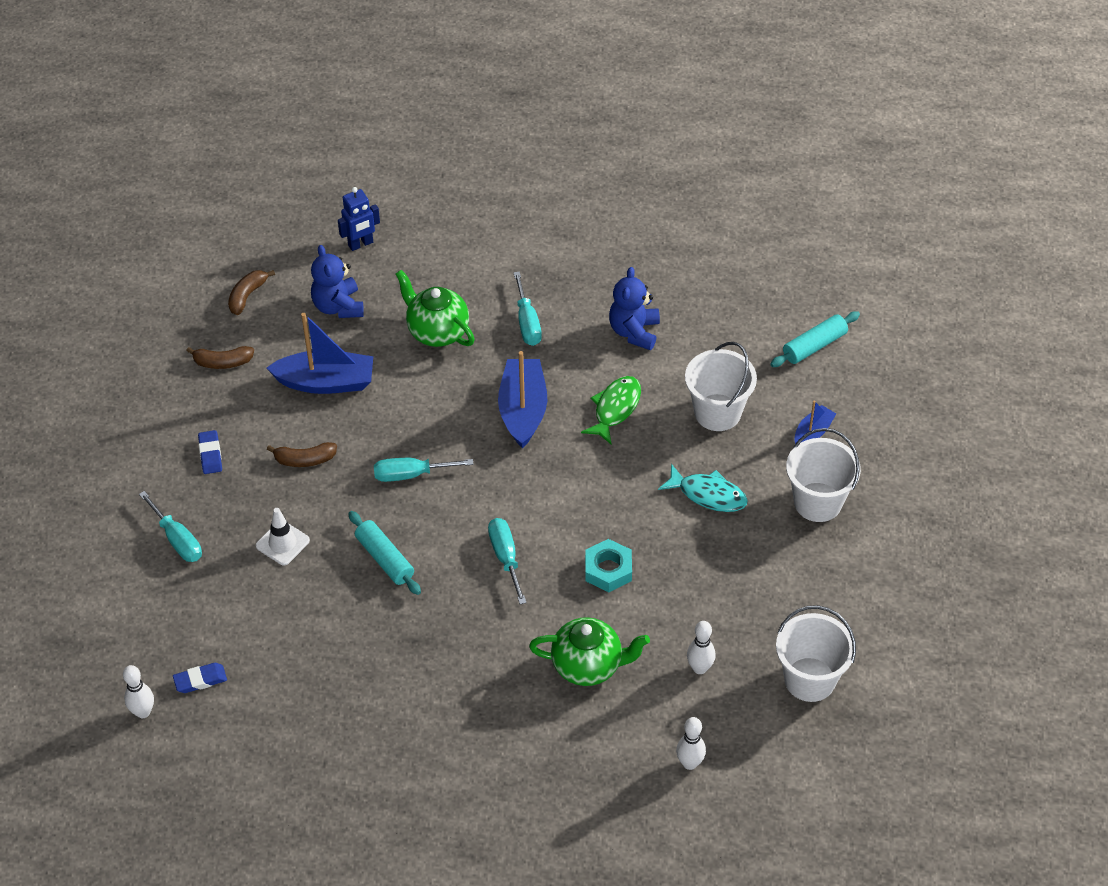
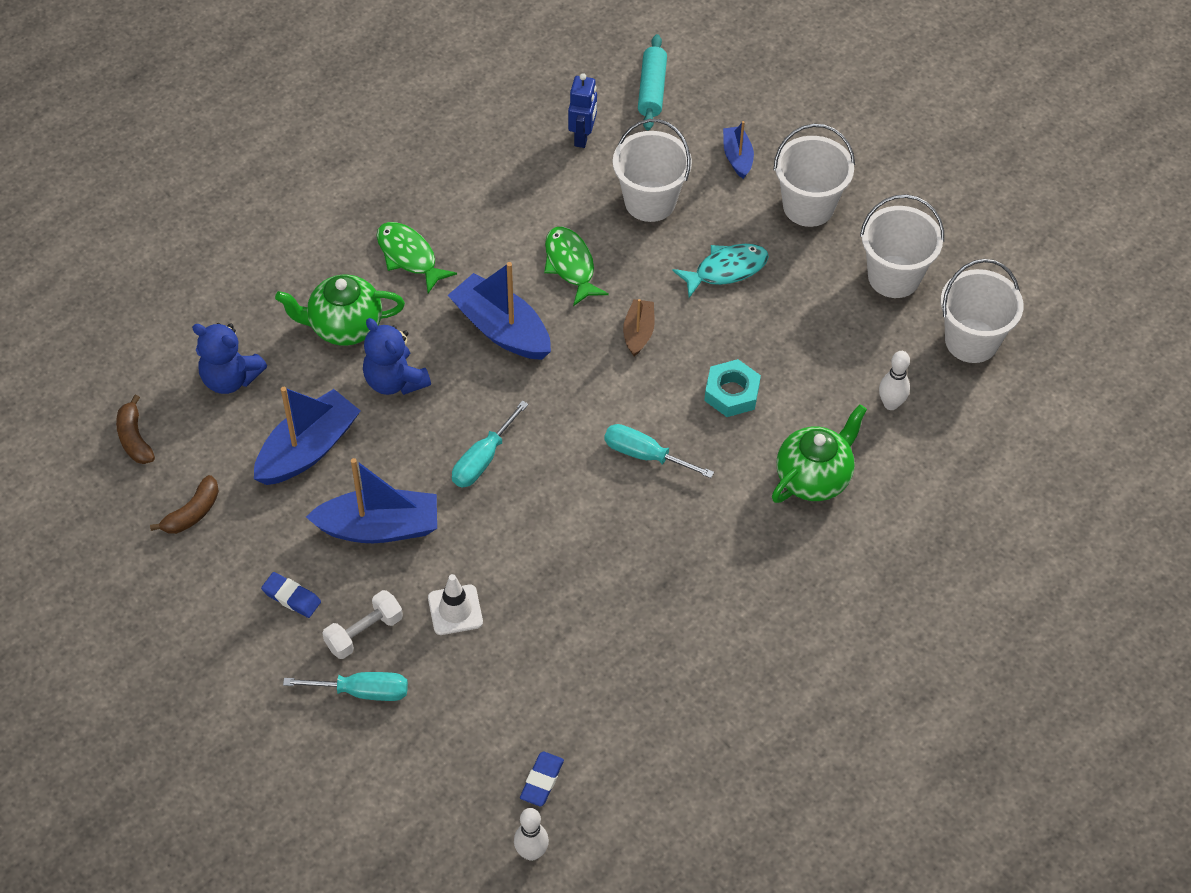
camera: 50 degrees left, 5 degrees up
brown banana [267,442,337,467] -> blue boat [306,458,437,543]
blue robot [338,187,380,251] -> blue robot moved to [568,73,597,148]
turquoise rolling pin [348,511,421,595] -> none
turquoise screwdriver [514,271,542,346] -> green fish [376,222,457,293]
blue teddy bear [609,267,660,350] -> blue teddy bear moved to [363,318,431,395]
white bowling pin [676,717,706,770] -> none
none -> white dumbbell [322,590,403,659]
none -> brown boat [623,299,655,356]
none -> white bucket [860,194,944,298]

